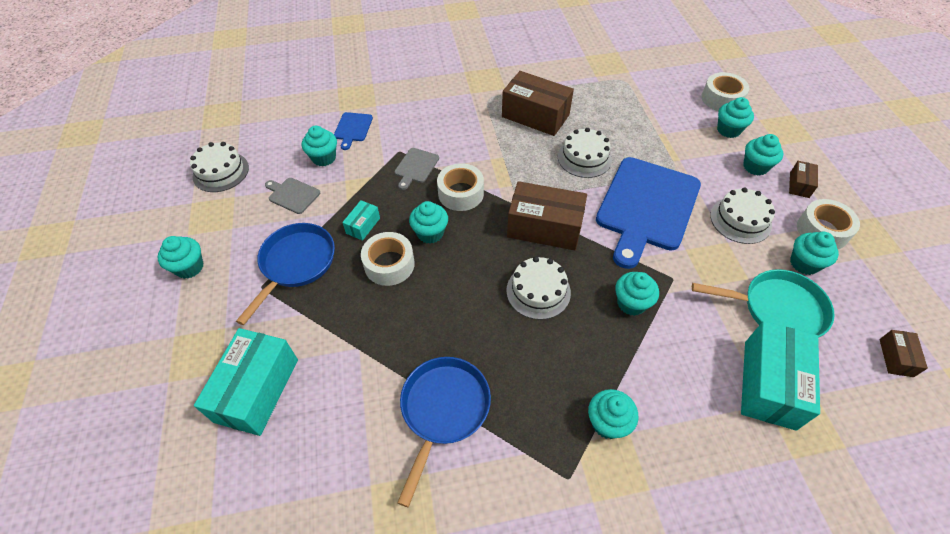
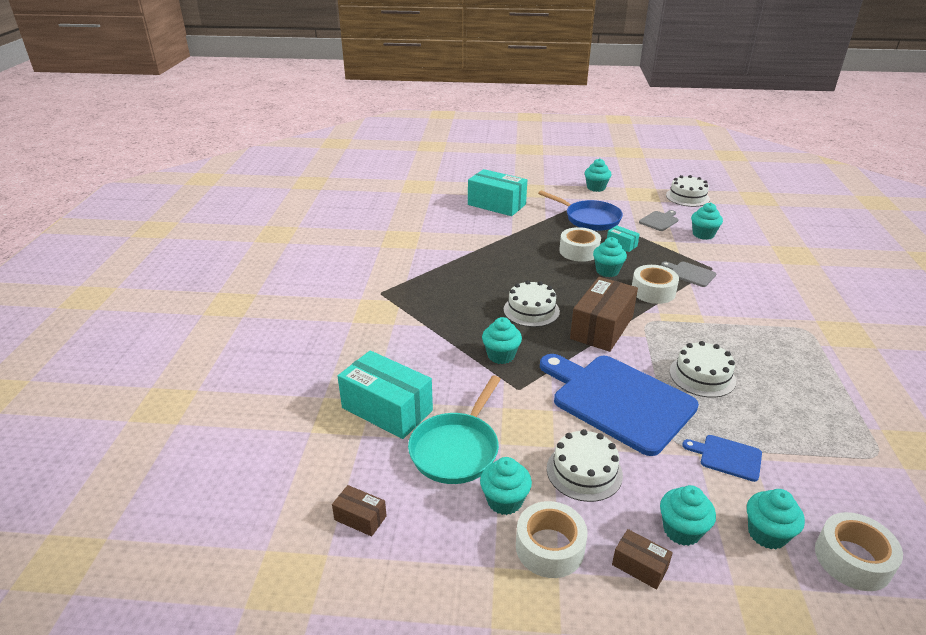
camera: 105 degrees right, 20 degrees down
blue cutting board [334,112,373,150] -> blue cutting board moved to [682,435,762,482]
blue pan [397,357,491,507] -> none
brown box [502,71,574,136] -> none
turquoise cupcake [588,389,638,439] -> none

